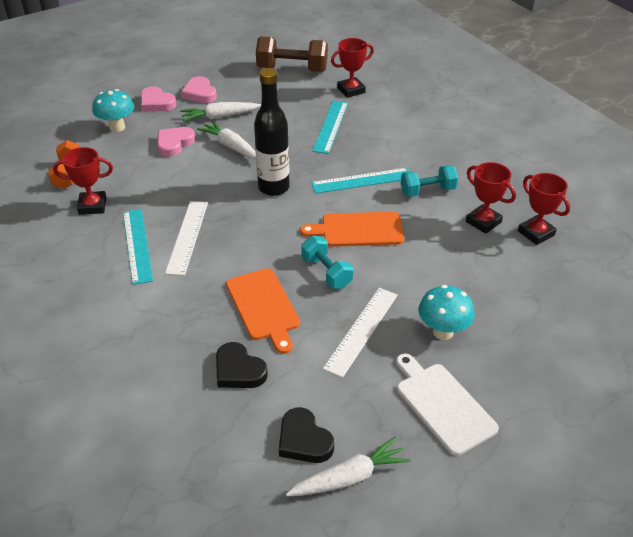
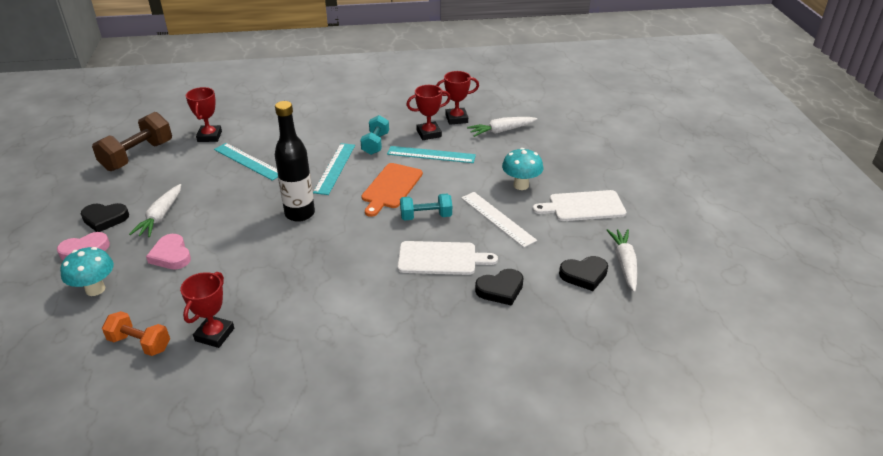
camera: 65 degrees left, 5 degrees down
turquoise ruler [123,209,153,285] -> turquoise ruler moved to [387,146,476,163]
white ruler [165,201,208,276] -> none
pink heart [181,76,217,103] -> black heart [81,203,129,232]
white carrot [197,121,256,159] -> white carrot moved to [467,117,537,137]
orange cutting board [226,268,300,354] -> white cutting board [397,241,498,275]

